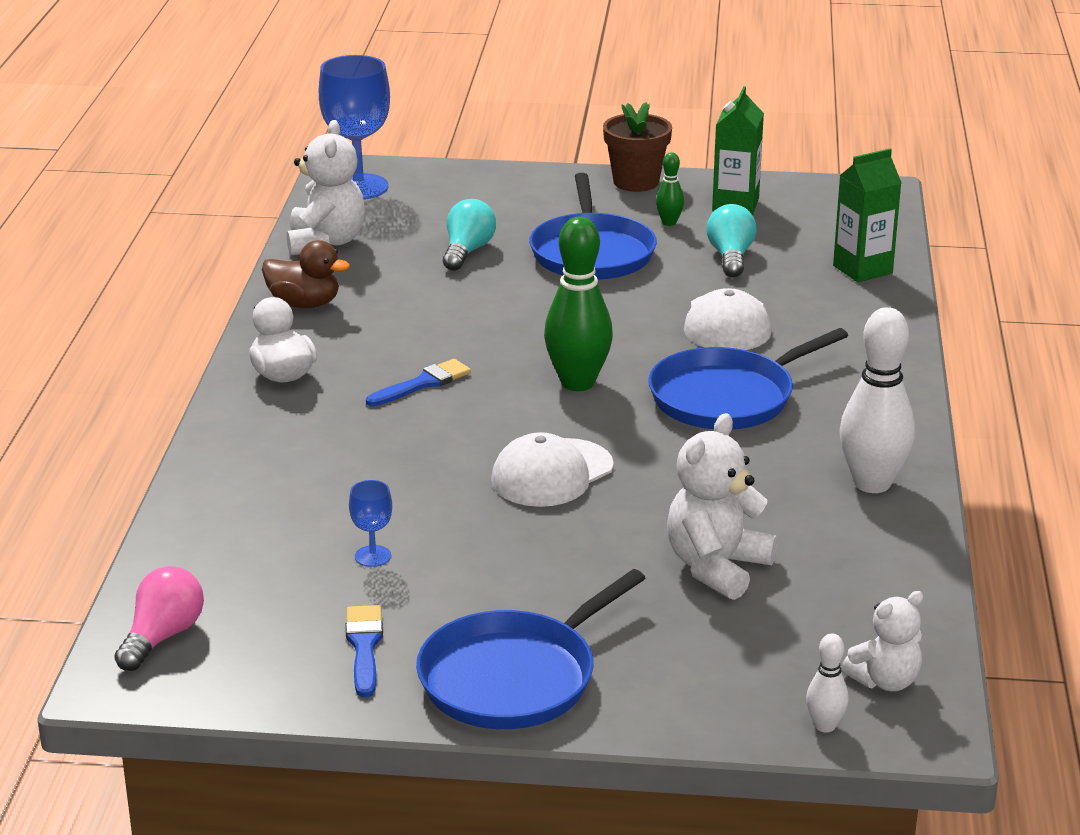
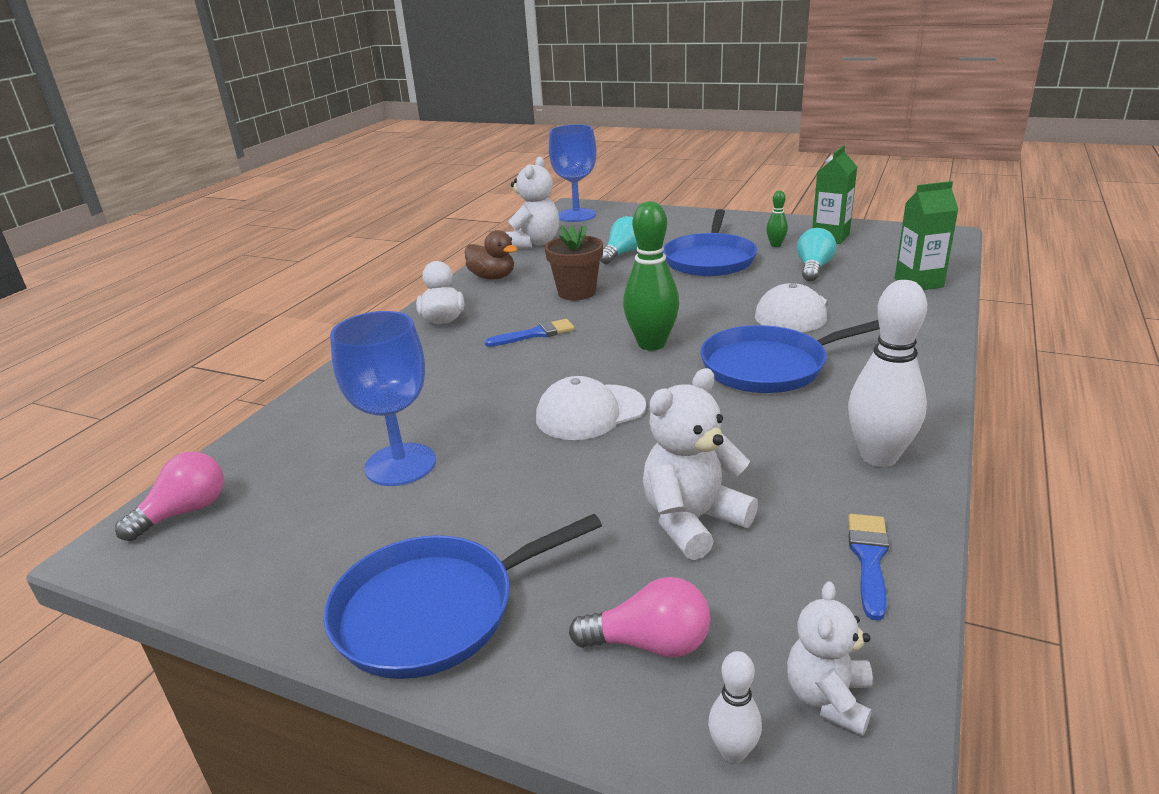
camera: 20 degrees right, 0 degrees up
blue brush [346,605,383,698] -> blue brush moved to [848,514,889,621]
blue goblet [349,480,392,567] -> blue goblet [330,311,436,486], size x2.22
brown flower pot [603,102,672,192] -> brown flower pot moved to [545,225,603,300]
white teddy bear [841,591,924,691] -> white teddy bear turned 120 degrees clockwise [787,581,873,736]
none -> pink light bulb [569,577,710,658]

